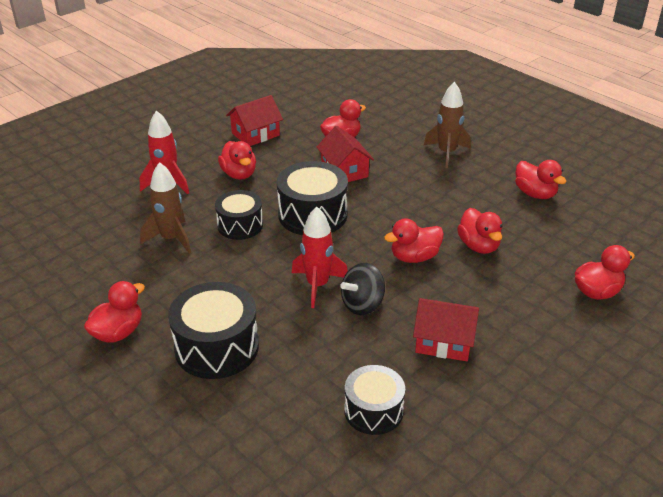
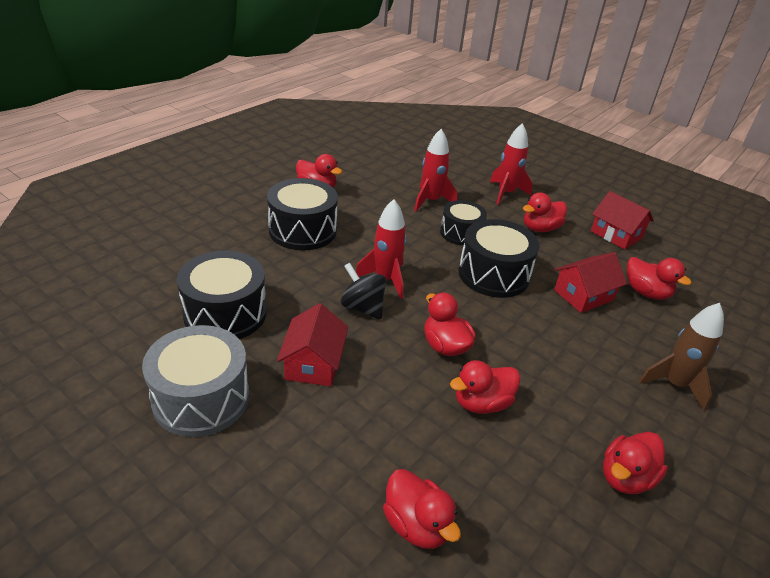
camera: 80 degrees right, 0 degrees up
brown rocket [140,162,191,254] -> red rocket [414,129,457,211]
black drum [344,365,405,435] -> black drum [177,251,267,339], size x1.54
none -> grey drum [142,325,249,437]

